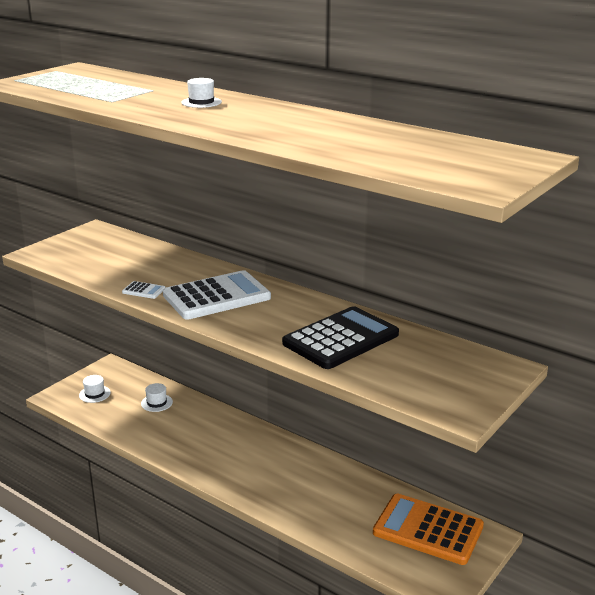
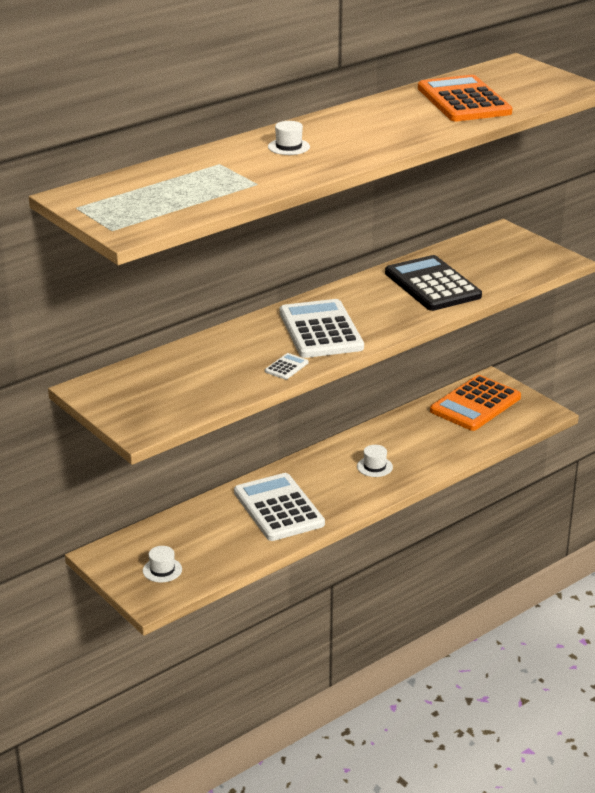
camera: 75 degrees left, 5 degrees up
white hat [141,383,173,412] -> white hat moved to [357,445,393,477]
none -> white calculator [234,473,325,541]
none -> orange calculator [418,75,512,122]

